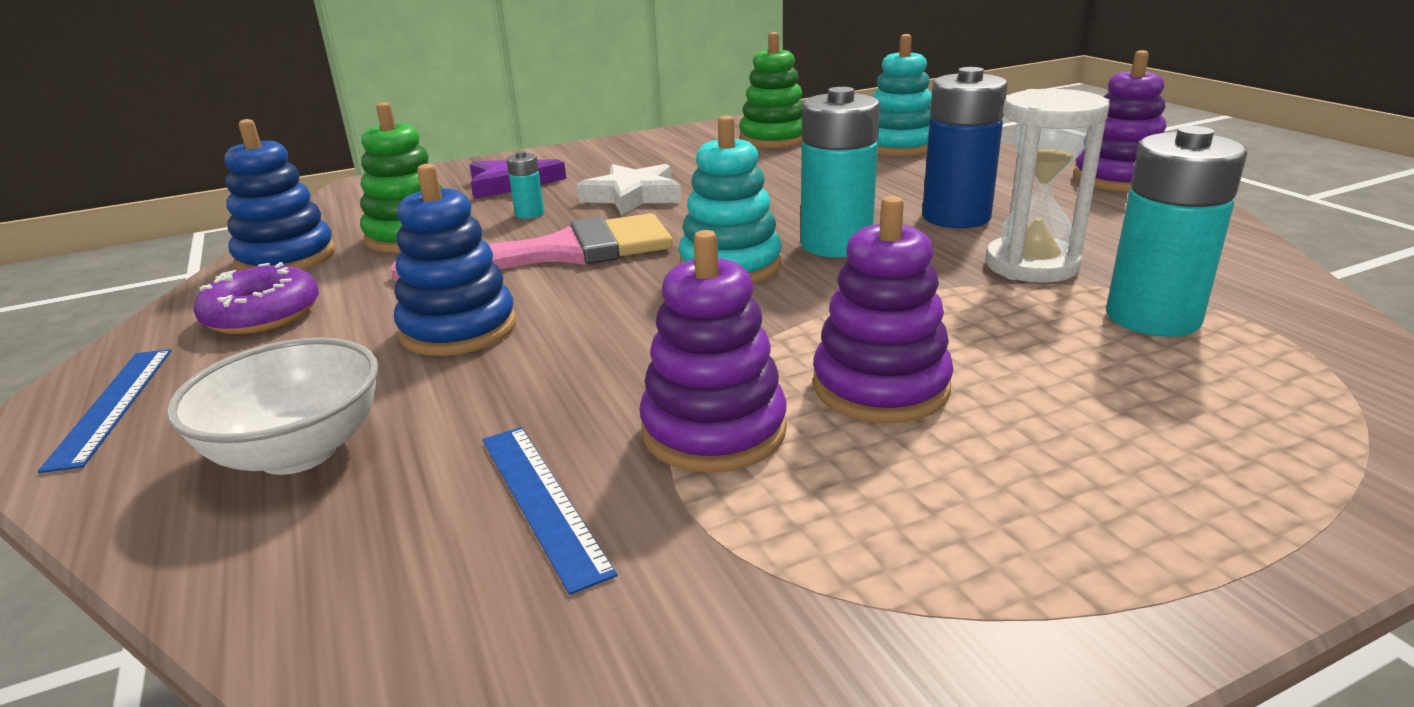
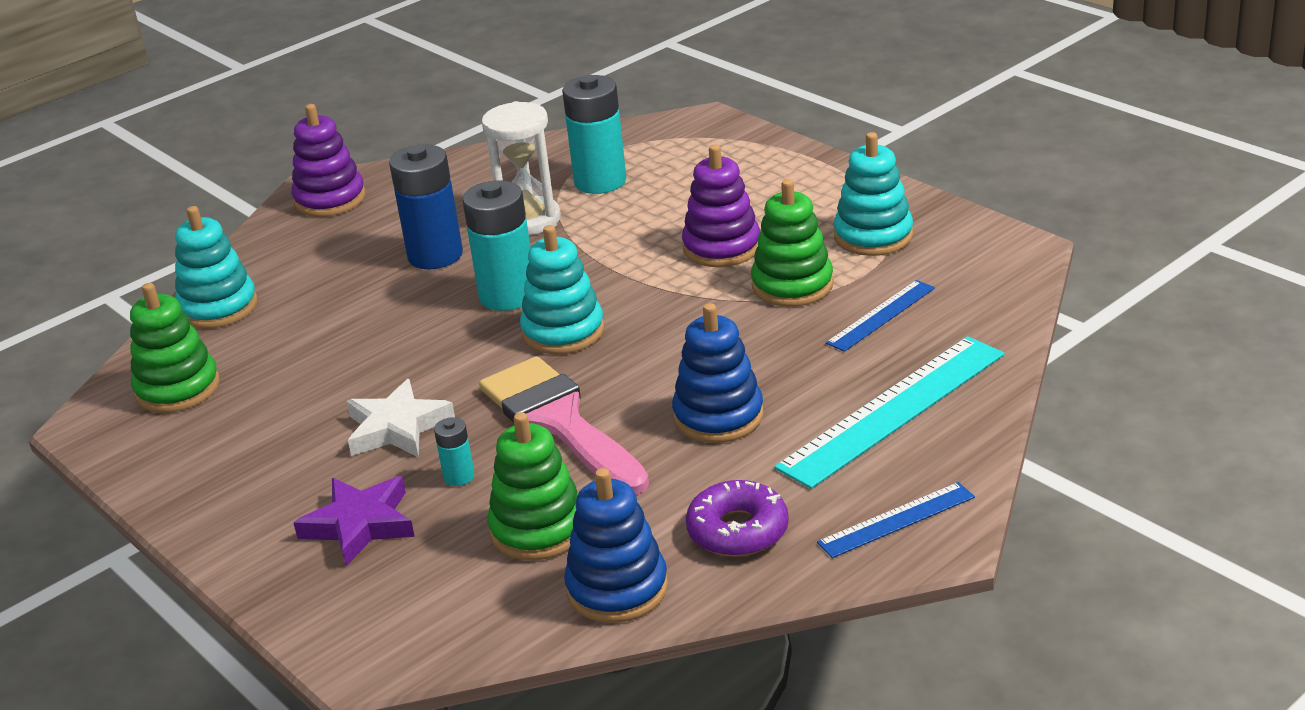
camera: 105 degrees left, 5 degrees up
white bowl [166,338,378,475] -> turquoise ruler [774,336,1005,489]
purple stacking toy [639,230,787,473] -> green stacking toy [751,179,833,307]
none -> turquoise stacking toy [834,132,913,256]

